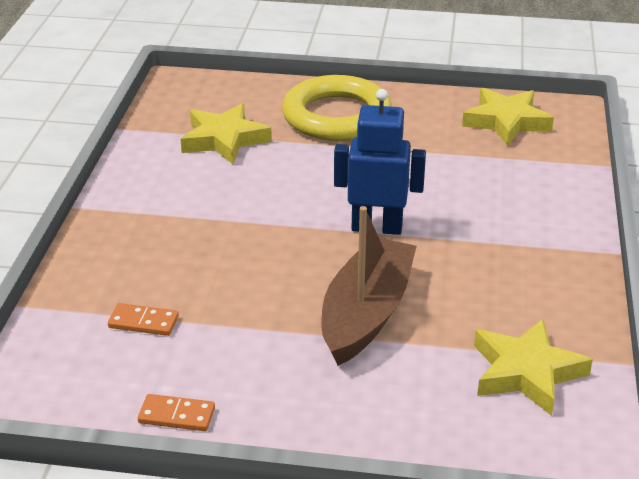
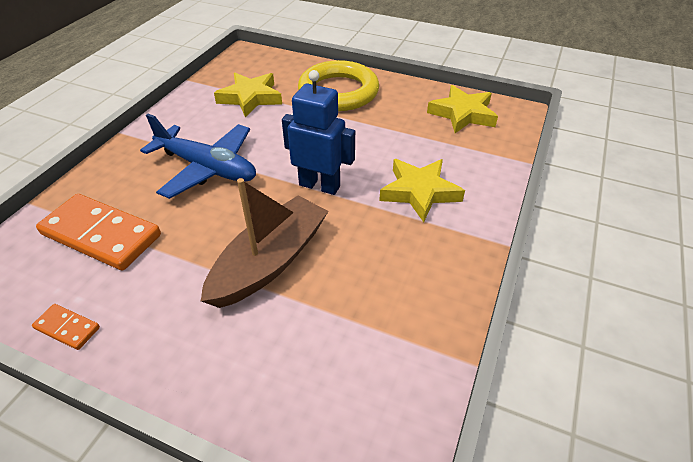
camera: 15 degrees right, 10 degrees up
orange domino [108,303,179,336] -> orange domino [36,194,161,271], size x2.18
yellow star [474,319,593,416] -> yellow star moved to [379,159,465,222]
none -> blue plane [140,114,256,199]

